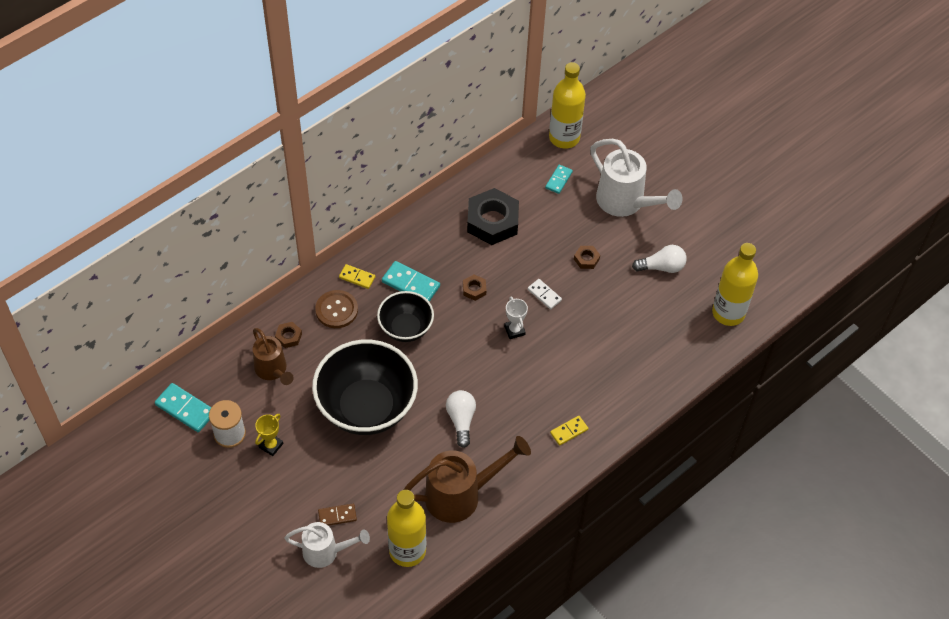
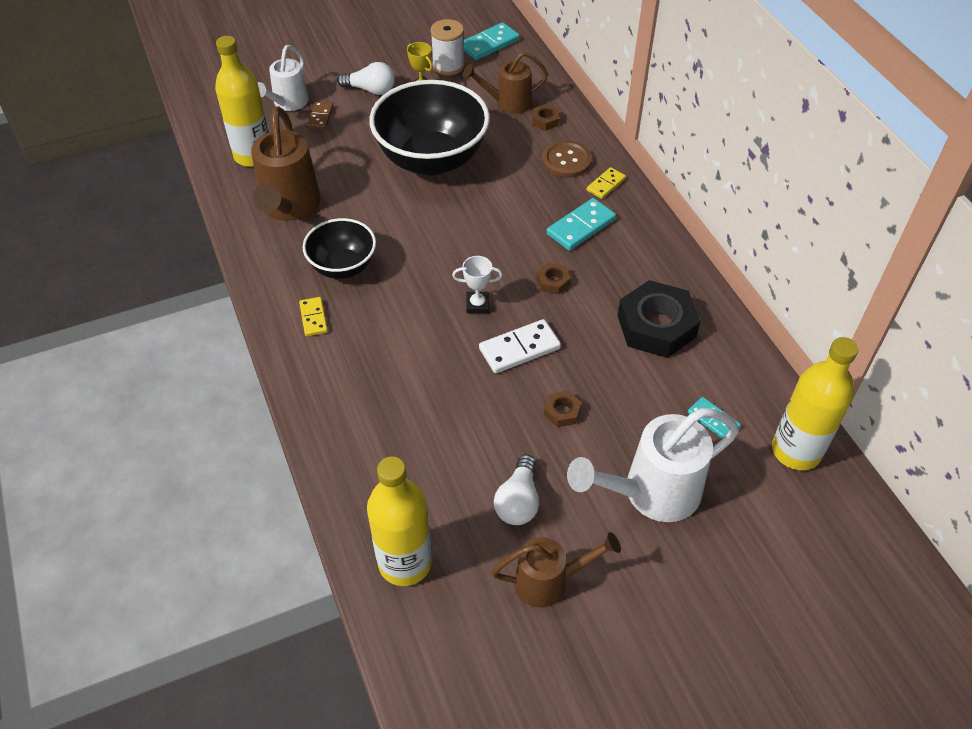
camera: 110 degrees right, 5 degrees down
black bowl [377,291,434,342] -> black bowl moved to [303,218,376,279]
white light bulb [446,390,476,448] -> white light bulb moved to [337,62,395,95]
white domino [528,279,562,309] -> white domino [479,319,561,373], size x1.61
none -> brown watering can [492,532,621,608]

